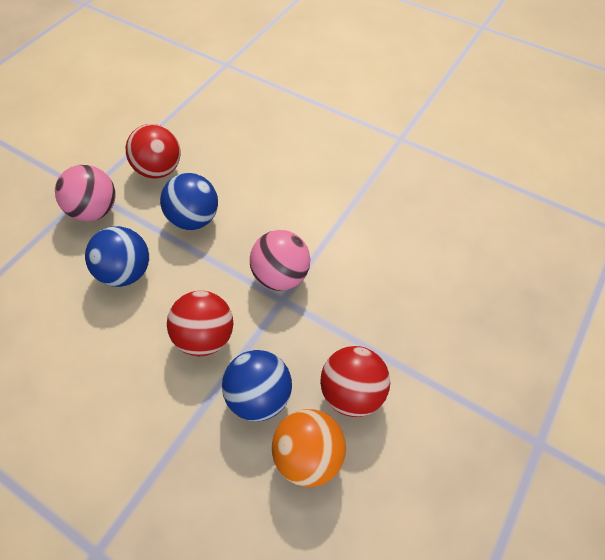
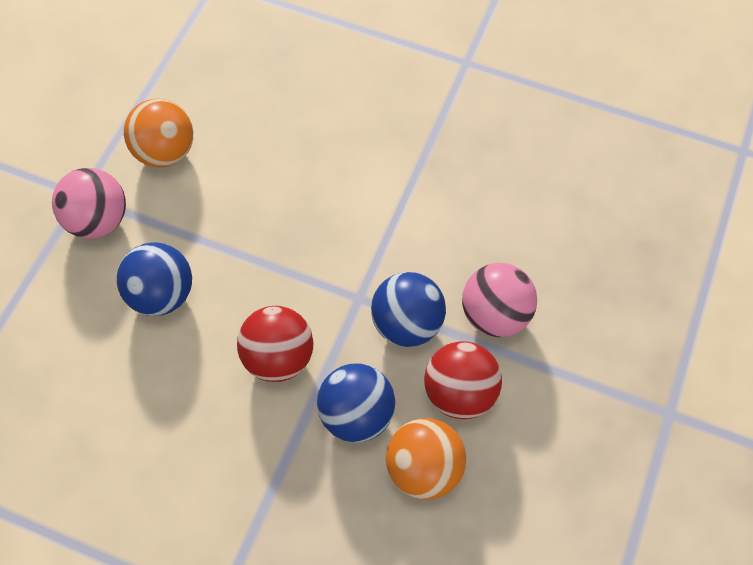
camera: 10 degrees left, 5 degrees up
red ball [126,124,181,179] -> orange ball [124,99,193,168]
blue ball [160,173,218,230] -> blue ball moved to [371,272,446,347]
pink ball [250,230,310,291] -> pink ball moved to [462,263,537,337]

